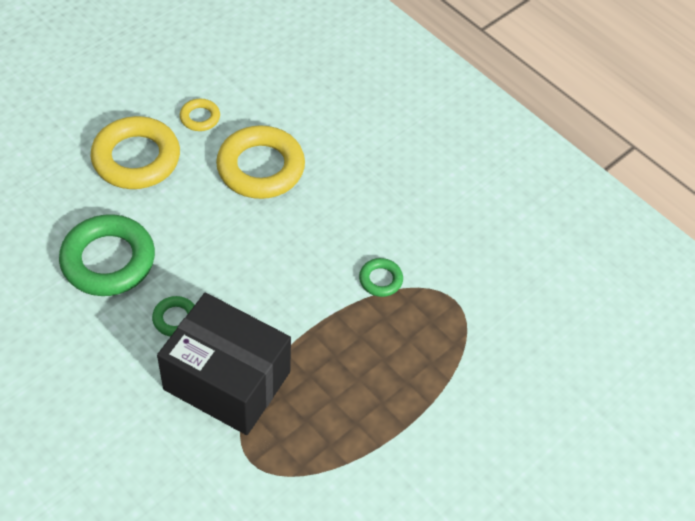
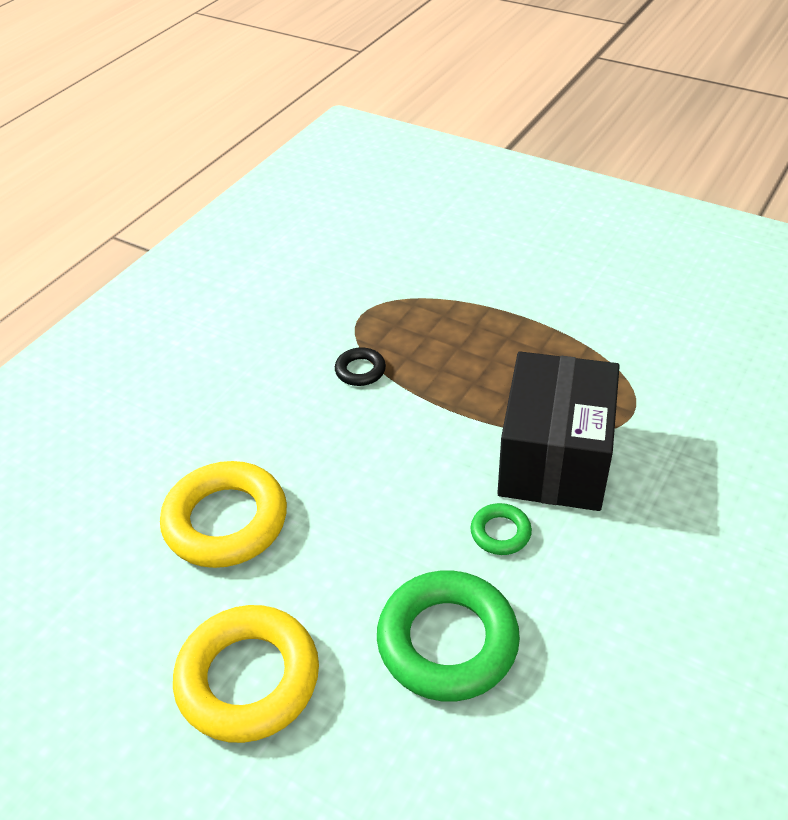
camera: 100 degrees left, 10 degrees down
yellow ring [180,99,220,131] -> none
green ring [359,258,403,297] -> black ring [335,347,386,386]

